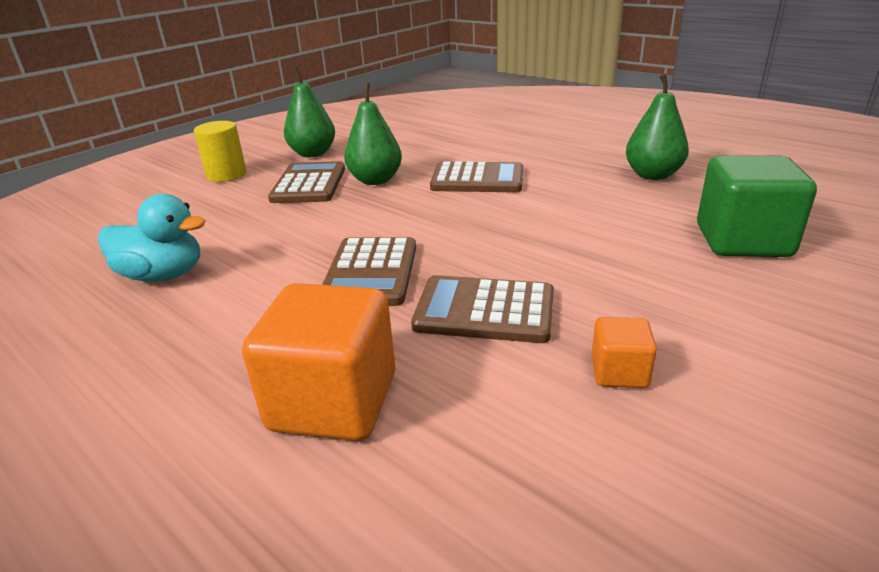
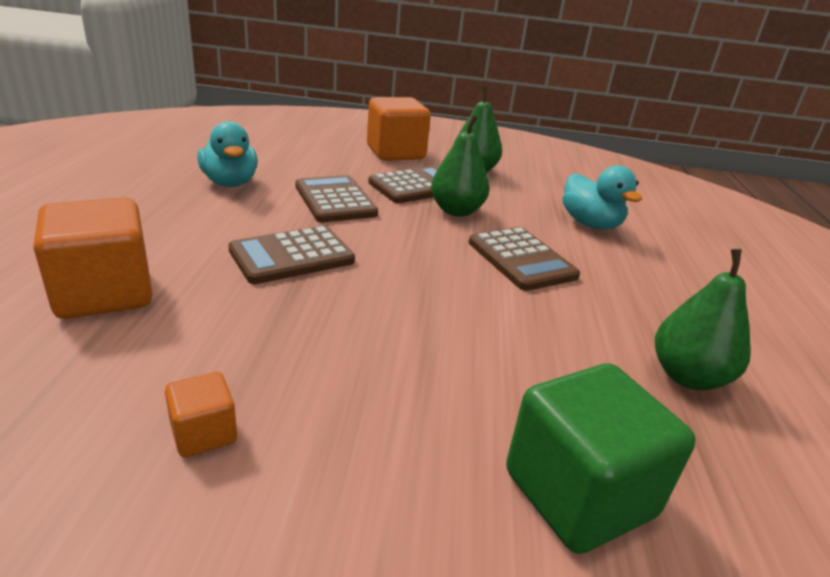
camera: 50 degrees right, 0 degrees up
yellow cylinder [194,121,247,182] -> orange cube [367,97,431,161]
brown calculator [411,275,554,343] -> brown calculator moved to [295,175,378,223]
none -> turquoise duck [563,165,642,230]

